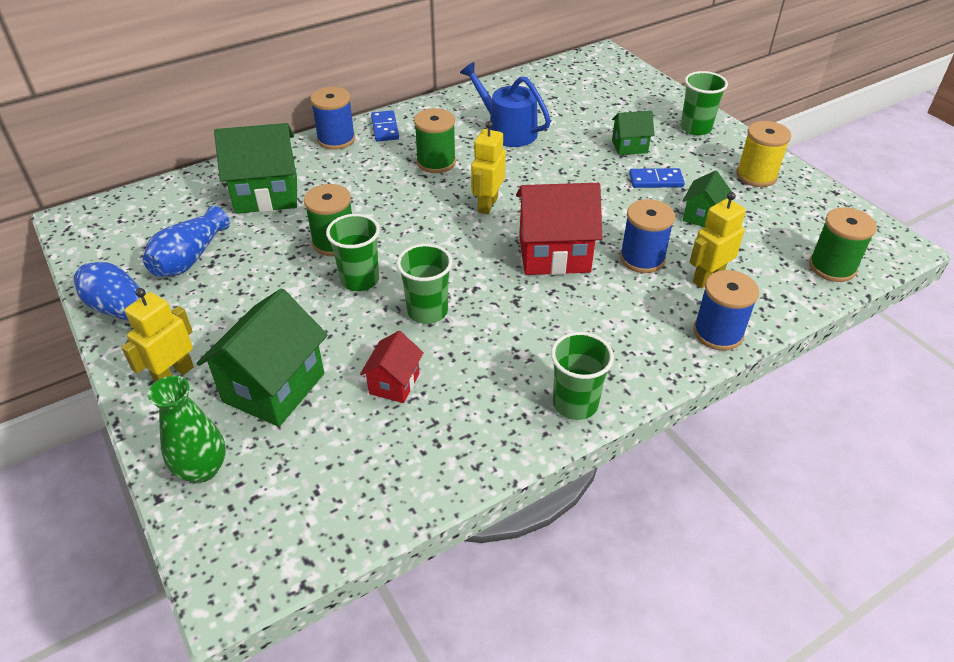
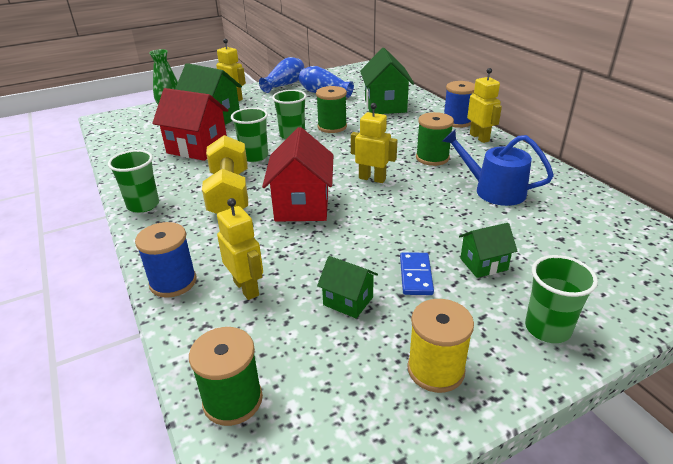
camera: 95 degrees right, 10 degrees down
red house [360,331,424,403] -> red house [152,88,228,161], size x1.85
blue domino [371,110,399,142] -> yellow robot [467,68,502,143]
blue watering can [460,62,551,147] -> blue watering can turned 105 degrees counterclockwise [442,130,554,206]
green house [612,111,654,155] -> green house turned 75 degrees clockwise [459,223,517,278]
blue spool [620,199,675,273] -> none
none -> yellow dumbbell [202,135,248,214]

